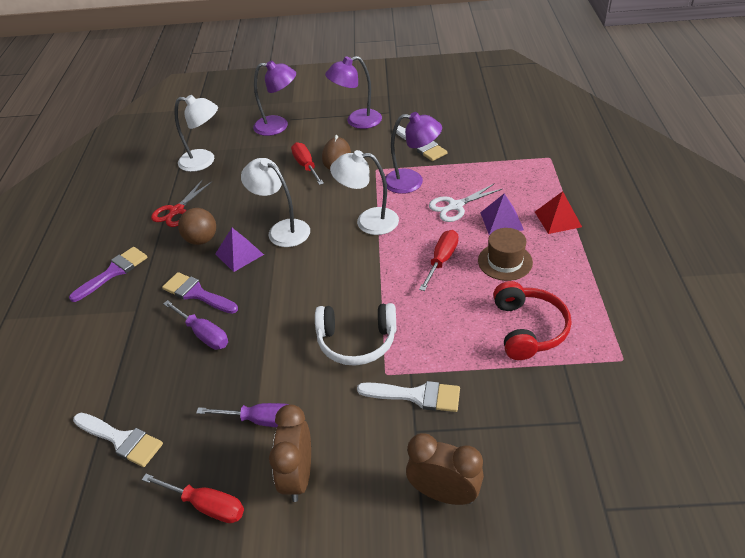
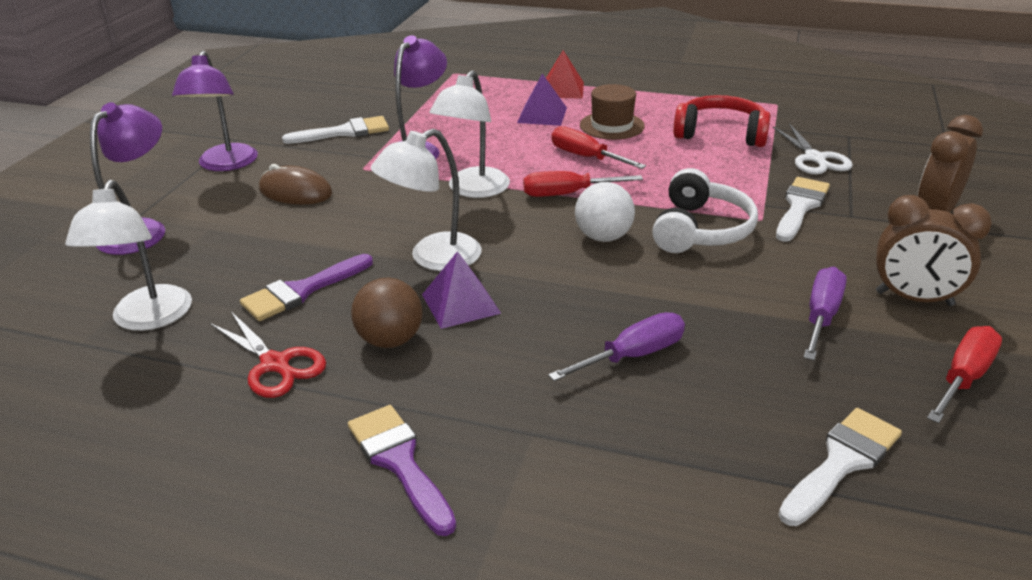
camera: 75 degrees left, 10 degrees down
purple brush [162,272,238,314] -> purple brush moved to [240,254,373,321]
white lamp [174,95,218,172] -> white lamp turned 150 degrees clockwise [65,180,192,331]
red screwdriver [291,142,324,185] -> red screwdriver moved to [523,171,643,197]
white scissors [429,183,502,222] -> white scissors moved to [773,124,853,175]
none -> white ball [575,182,635,242]

